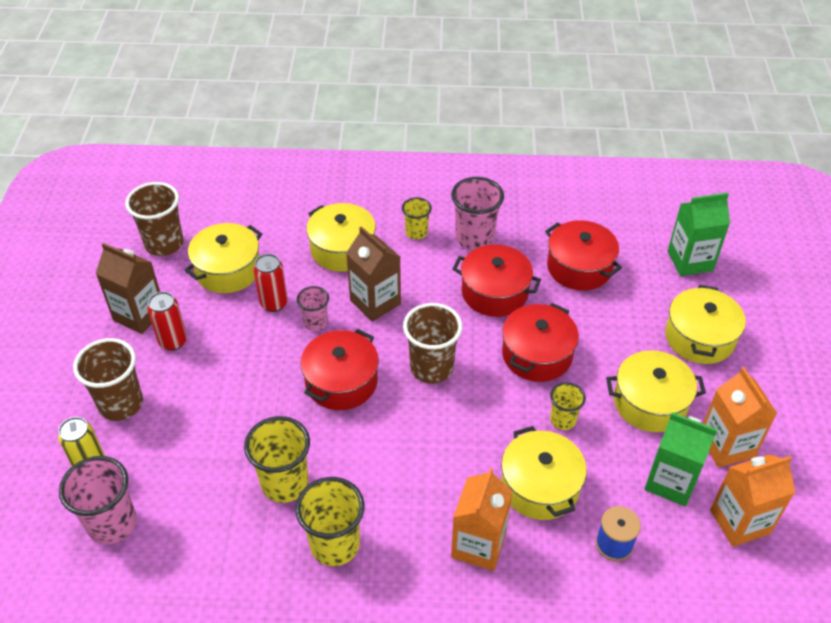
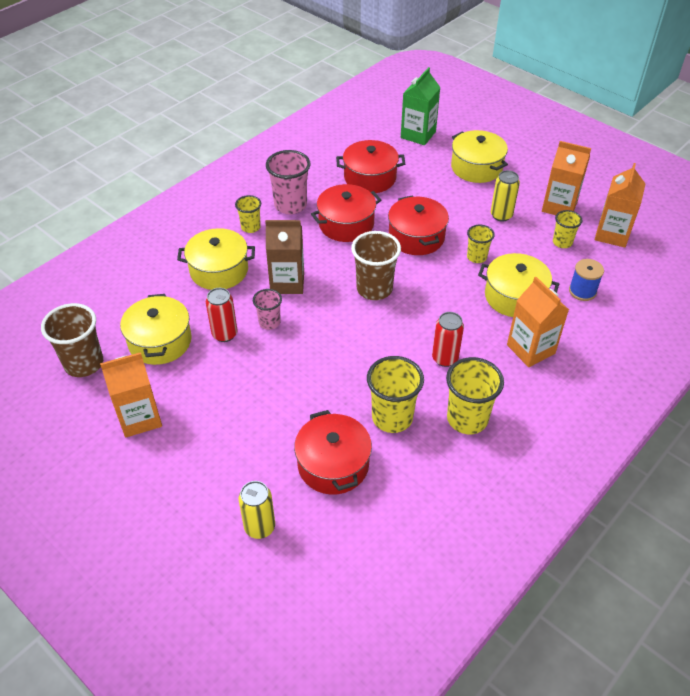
camera: 50 degrees left, 0 degrees up
pink cup [59,456,137,544] -> none
brown cup [73,338,143,421] -> none
brown carton [96,243,160,334] -> orange carton [100,352,162,438]
red can [147,292,187,351] -> red can moved to [432,312,464,367]
red pot [300,329,379,410] -> red pot moved to [294,410,372,495]
yellow pot [606,350,706,432] -> yellow can [491,170,520,222]
green carton [644,412,717,506] -> yellow cup [553,210,582,248]

